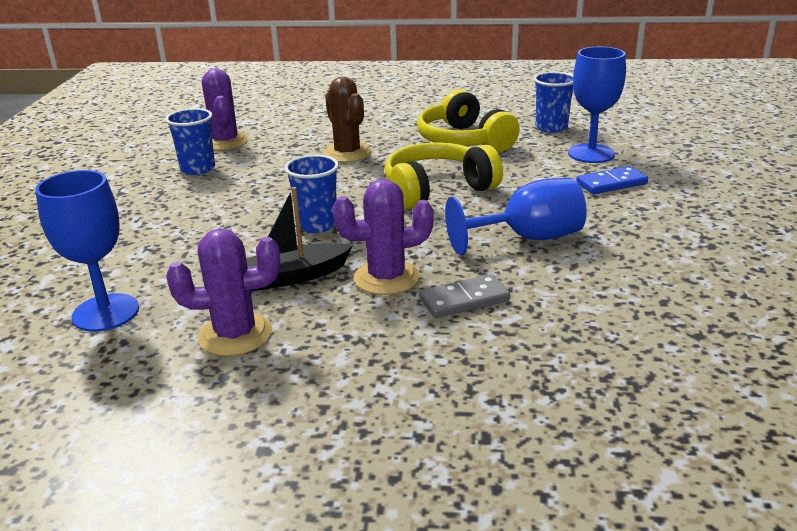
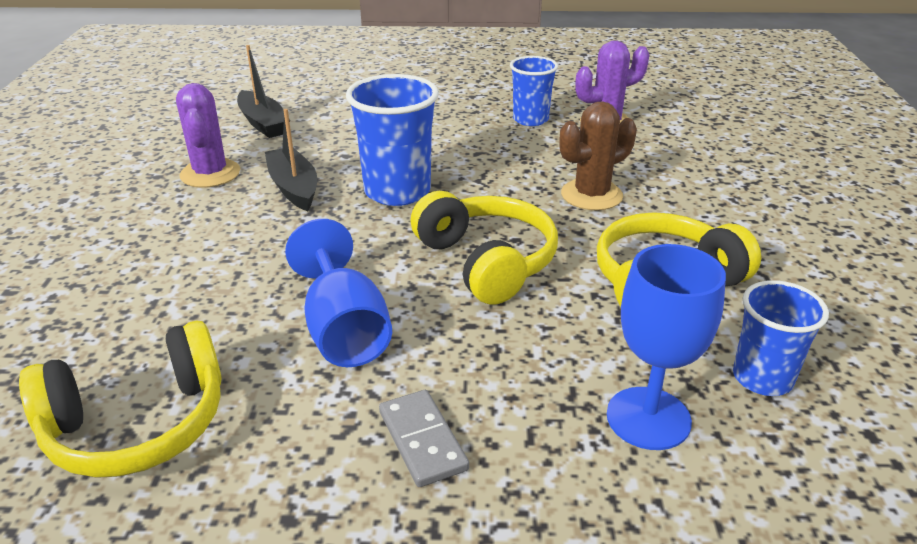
camera: 85 degrees right, 5 degrees up
blue goblet [35,170,139,332] -> black boat [237,45,290,138]
blue cup [284,155,339,233] -> blue cup [346,74,439,206], size x1.57
purple cactus [333,179,434,295] -> none
grey domino [419,274,510,318] -> grey domino moved to [379,390,469,487]
blue domino [576,166,648,194] -> none
none -> yellow headphones [19,320,222,478]

